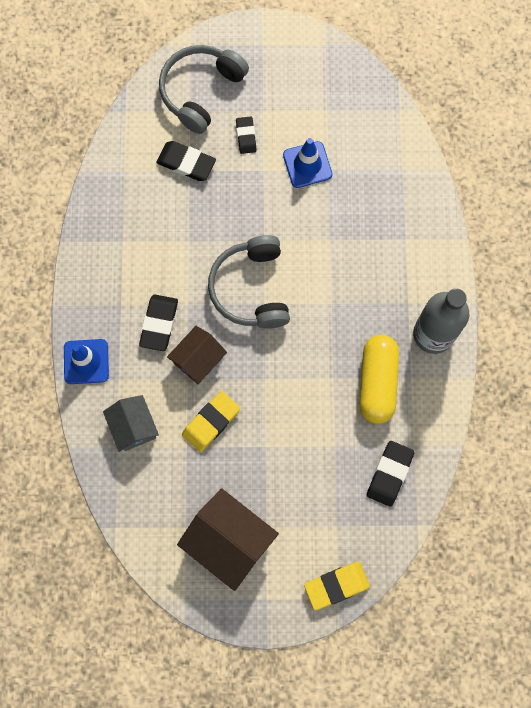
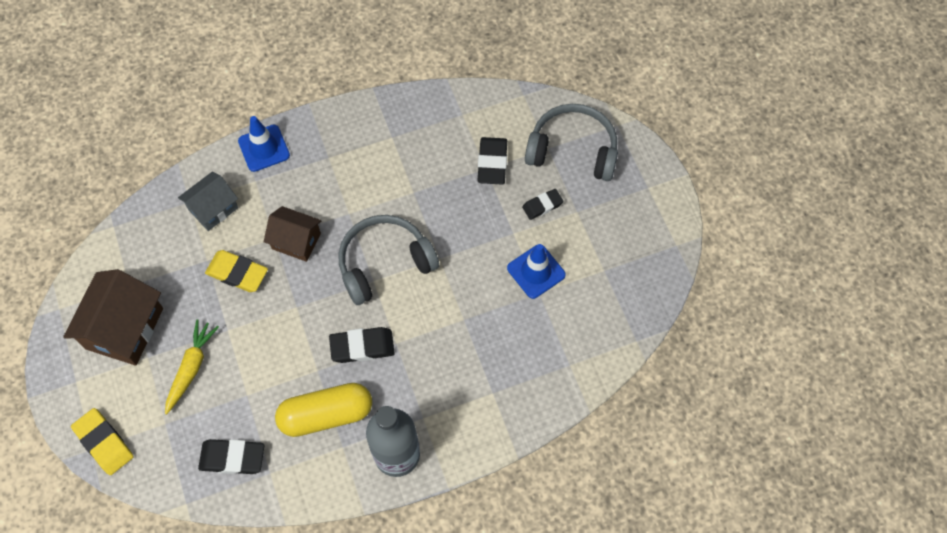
camera: 70 degrees right, 10 degrees down
black eraser [139,294,178,351] -> black eraser moved to [329,327,395,363]
none -> yellow carrot [165,319,219,415]

